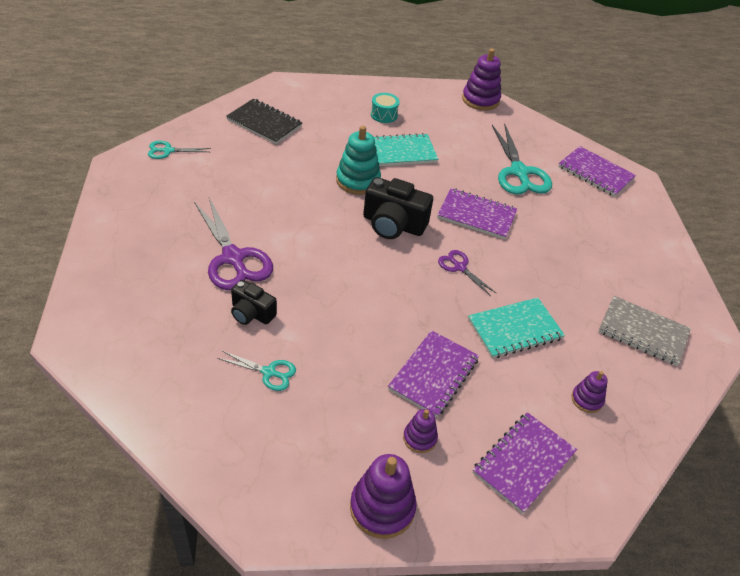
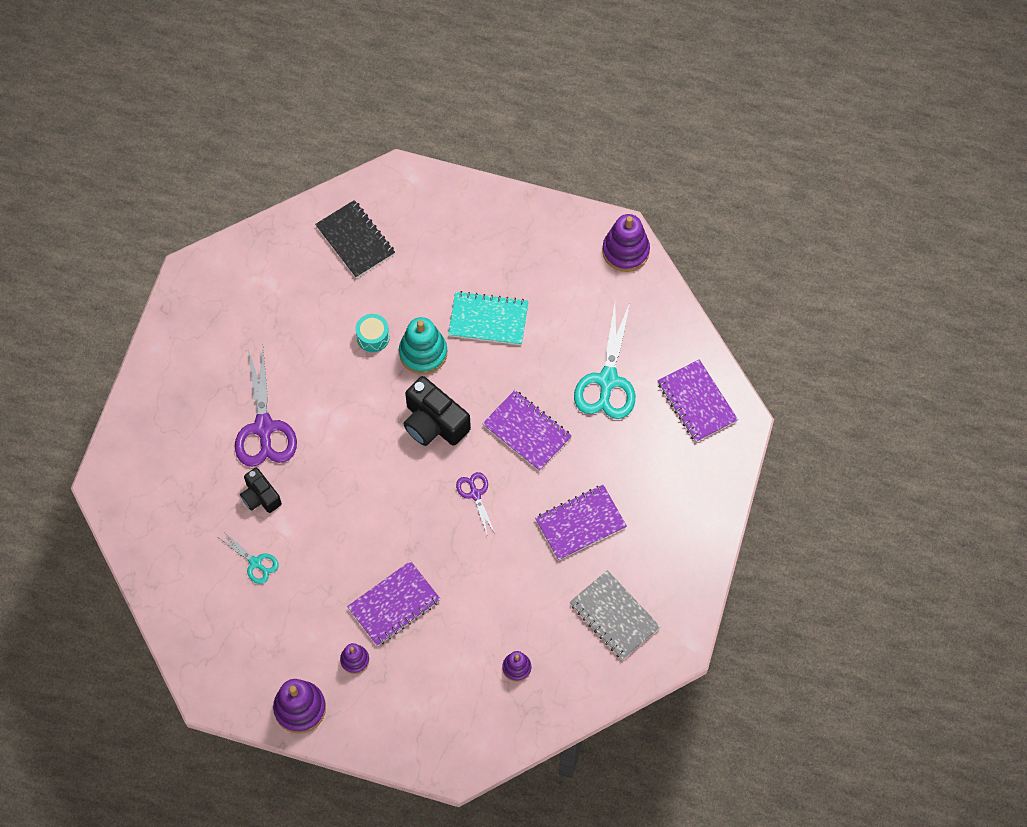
camera: 25 degrees right, 20 degrees up
turquoise scissors [148,141,211,159] -> none
turquoise drum [371,93,399,123] -> turquoise drum moved to [355,314,390,352]
turquoise notebook [468,298,565,358] -> none
purple notebook [473,412,577,514] -> purple notebook moved to [535,485,627,561]

